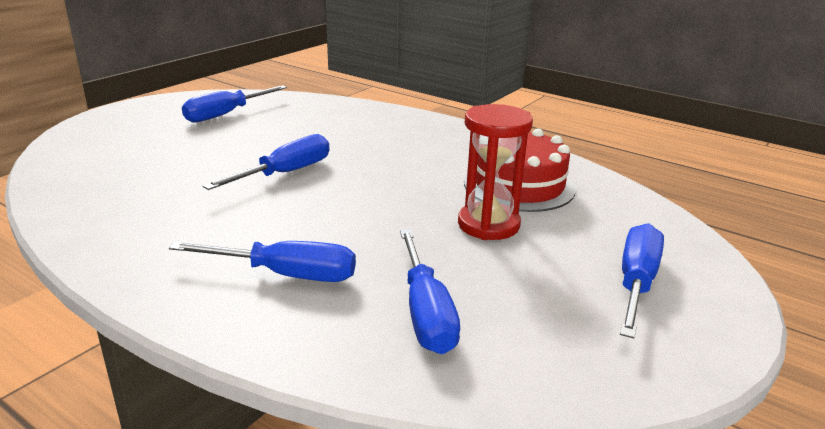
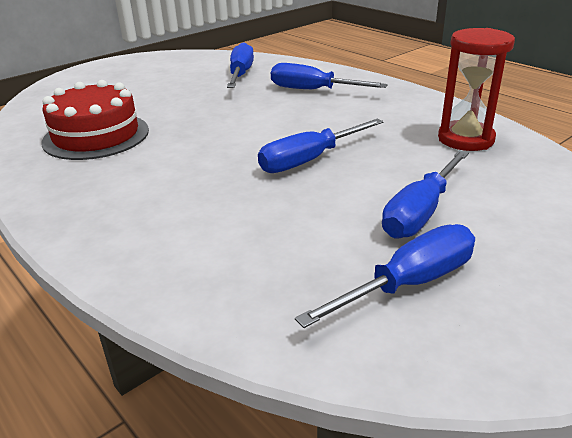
camera: 165 degrees left, 5 degrees up
red hourglass [458,104,533,240] -> red hourglass moved to [438,28,515,151]
blue screwdriver [620,223,664,338] -> blue screwdriver moved to [382,150,469,238]

